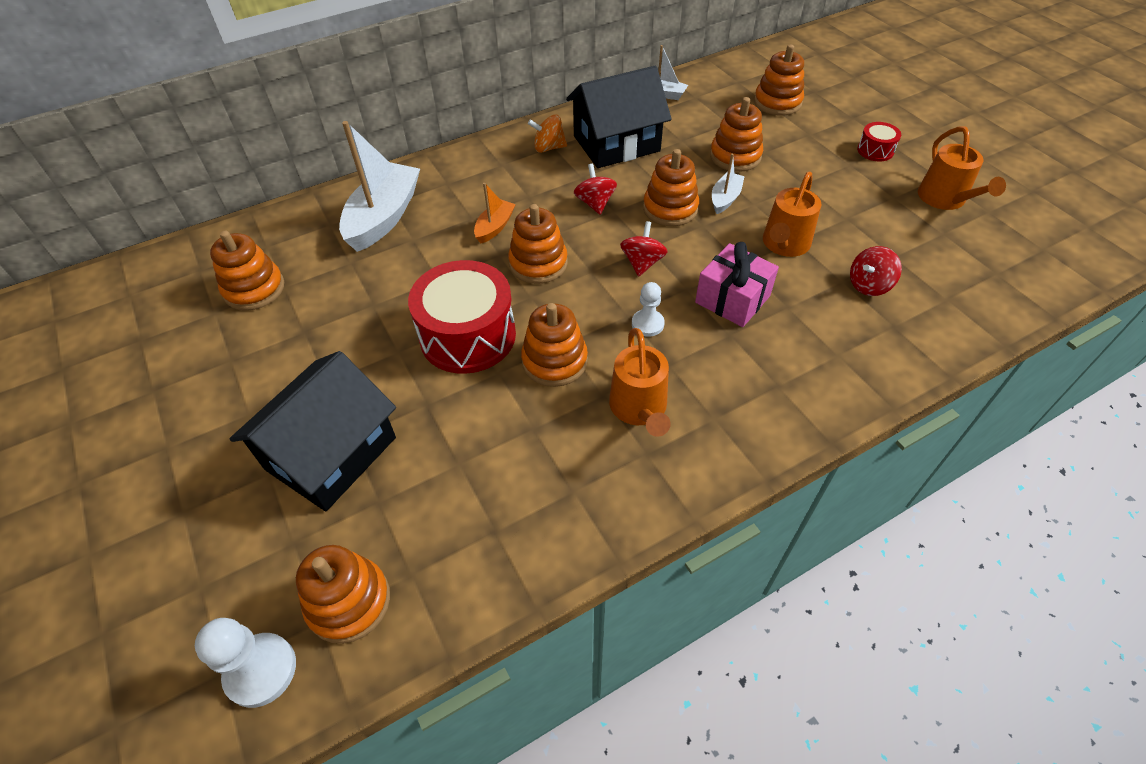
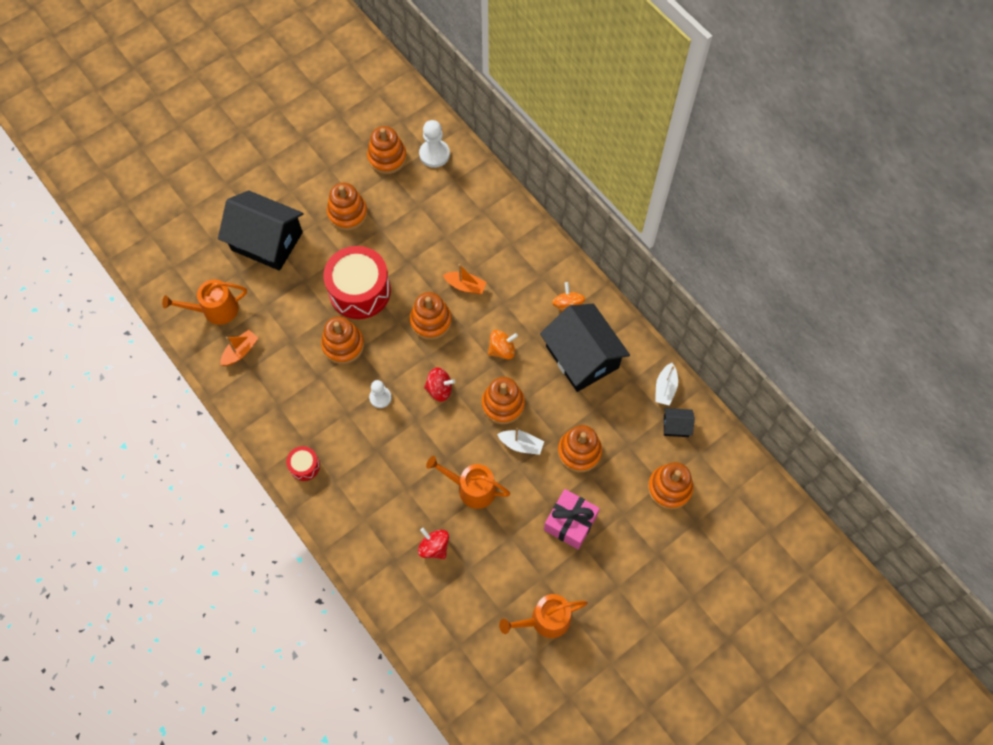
camera: 80 degrees right, 15 degrees up
white pawn [195,618,296,708] -> white pawn moved to [419,120,450,168]
orange stacking toy [296,545,390,644] -> orange stacking toy moved to [327,183,368,231]
white boat [339,121,420,252] -> none
red spinning top [574,164,617,214] -> orange spinning top [488,330,518,359]
orange watering can [609,328,671,437] -> orange watering can moved to [162,280,247,325]
pink gift [695,242,779,327] -> pink gift moved to [544,489,600,549]
red drum [857,122,901,161] -> red drum moved to [286,446,320,481]
none -> orange boat [220,330,258,366]
none -> black house [664,408,695,437]

